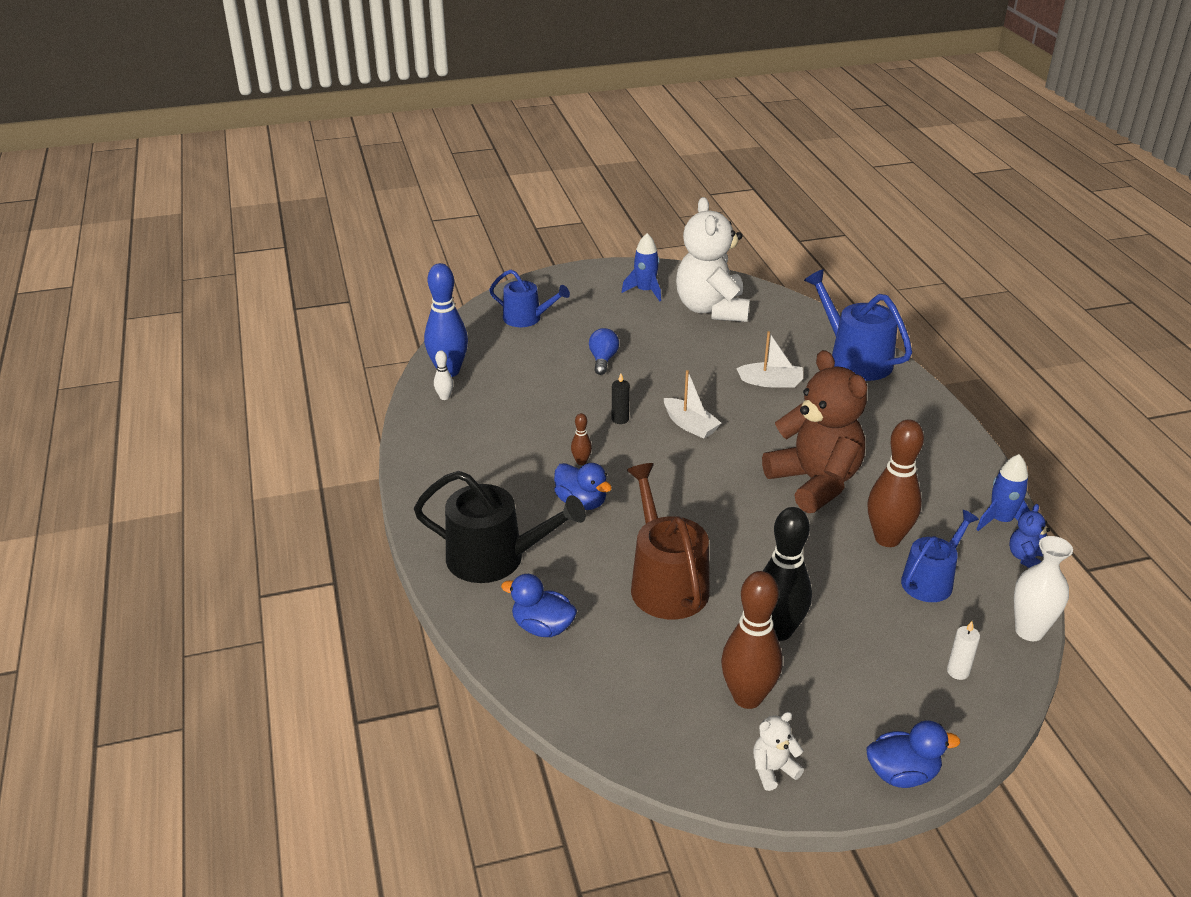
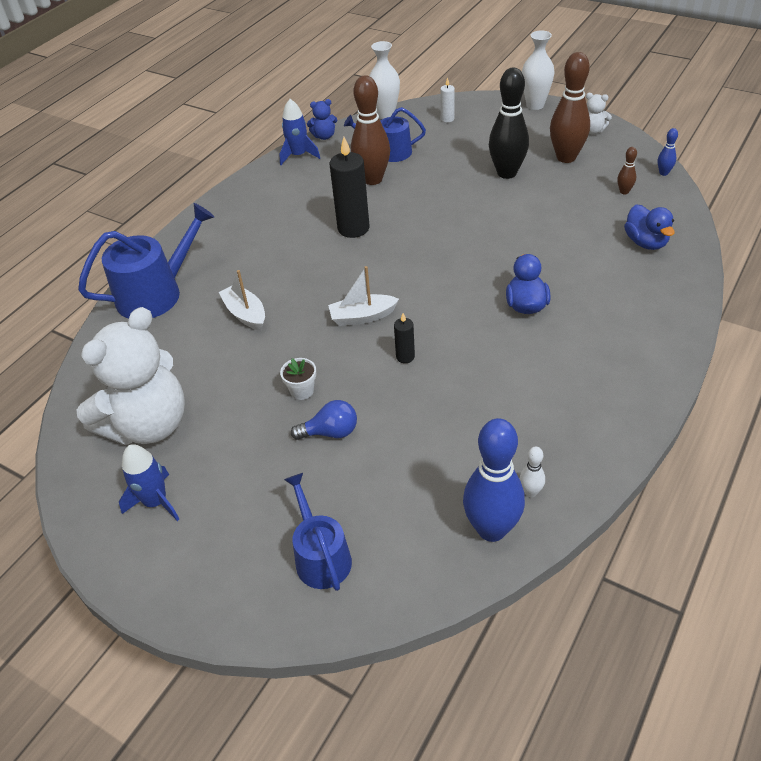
camera: 130 degrees left, 10 degrees up
black watering can [414,471,586,583] -> none
brown bowling pin [571,413,592,465] -> brown bowling pin moved to [617,147,637,194]
blue light bulb [589,328,619,375] -> blue light bulb turned 150 degrees counterclockwise [291,400,357,440]
brown watering can [627,463,710,620] -> none
white boat [664,370,721,439] -> white boat turned 105 degrees counterclockwise [328,266,399,326]
brown teddy bear [762,350,867,513] -> black candle [330,137,370,238]
blue watering can [804,269,912,381] -> blue watering can turned 135 degrees counterclockwise [78,203,214,319]
blue duck [866,720,960,788] -> white vase [522,30,555,110]
none -> white flower pot [280,358,316,400]
none -> blue bowling pin [658,128,678,176]

